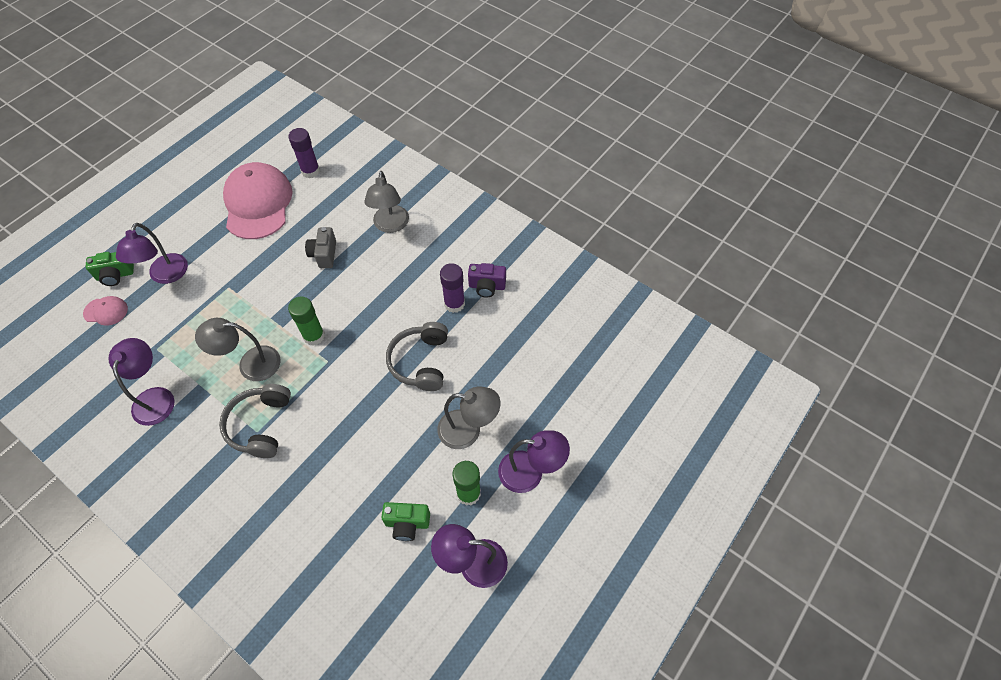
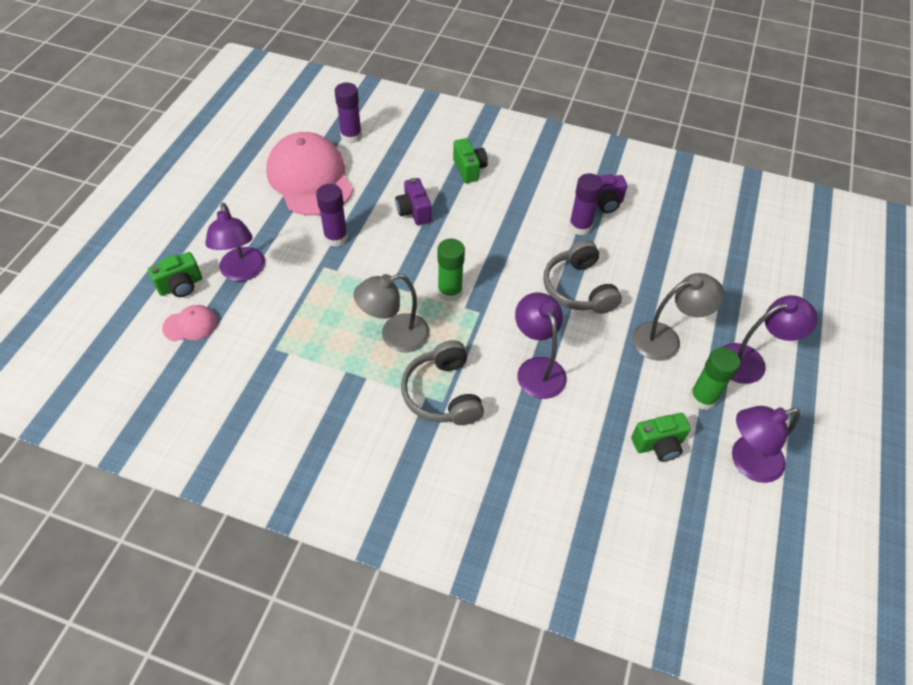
camera: 20 degrees left, 5 degrees down
purple lamp [108,338,175,426] -> purple lamp moved to [515,292,567,399]
grey camera [305,227,336,268] -> purple camera [395,178,431,225]
grey lamp [364,171,409,233] -> green camera [453,138,488,183]
none -> purple glue stick [316,184,348,247]

